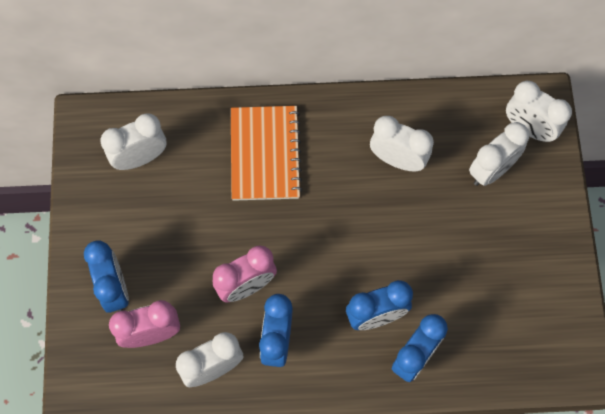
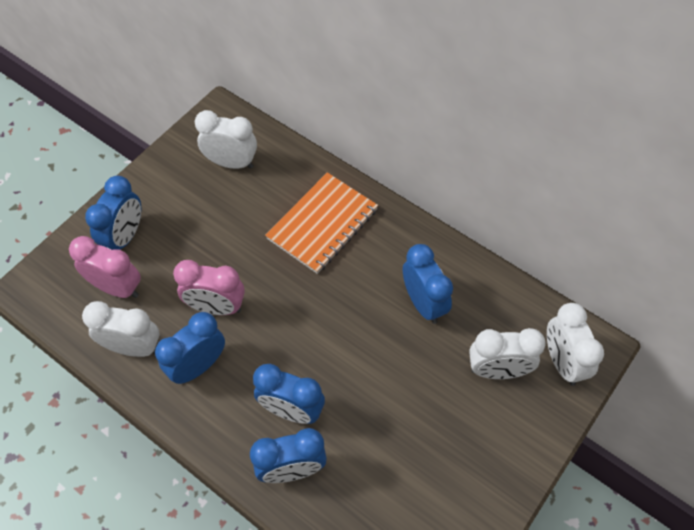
camera: 40 degrees right, 10 degrees down
white clock [370,116,434,171] -> blue clock [403,244,453,324]

